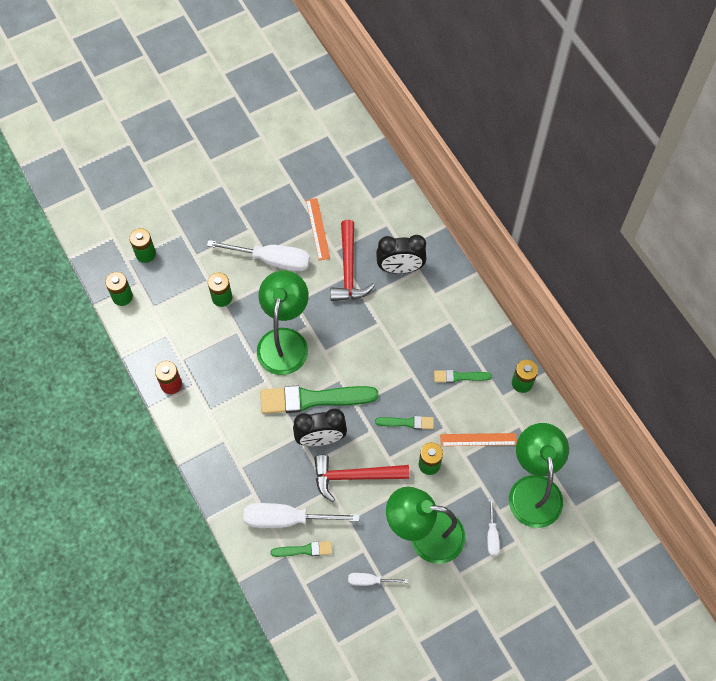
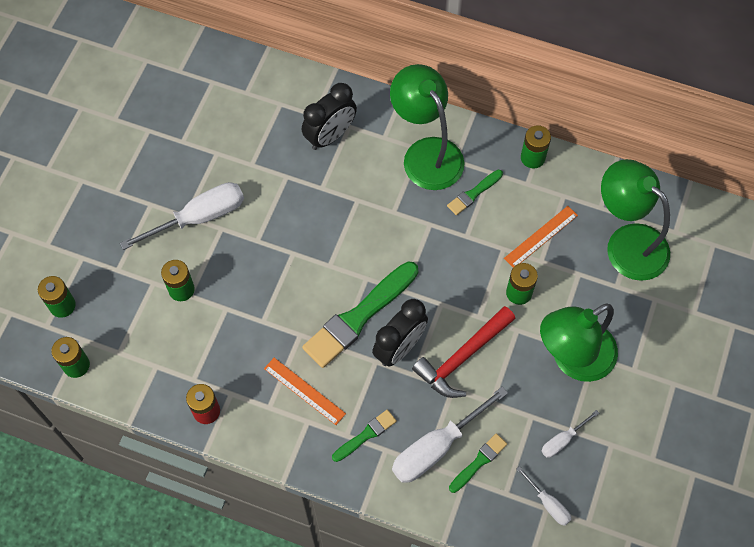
camera: 40 degrees left, 0 degrees up
green lamp [257,270,309,375] -> green lamp moved to [390,64,464,190]
orange ruler [306,198,330,260] -> orange ruler moved to [264,358,346,425]
red hammer [330,220,374,301] -> none
green brush [375,416,434,429] -> green brush moved to [332,410,397,462]
white screwdriver [487,498,500,556] -> white screwdriver moved to [517,466,572,526]

